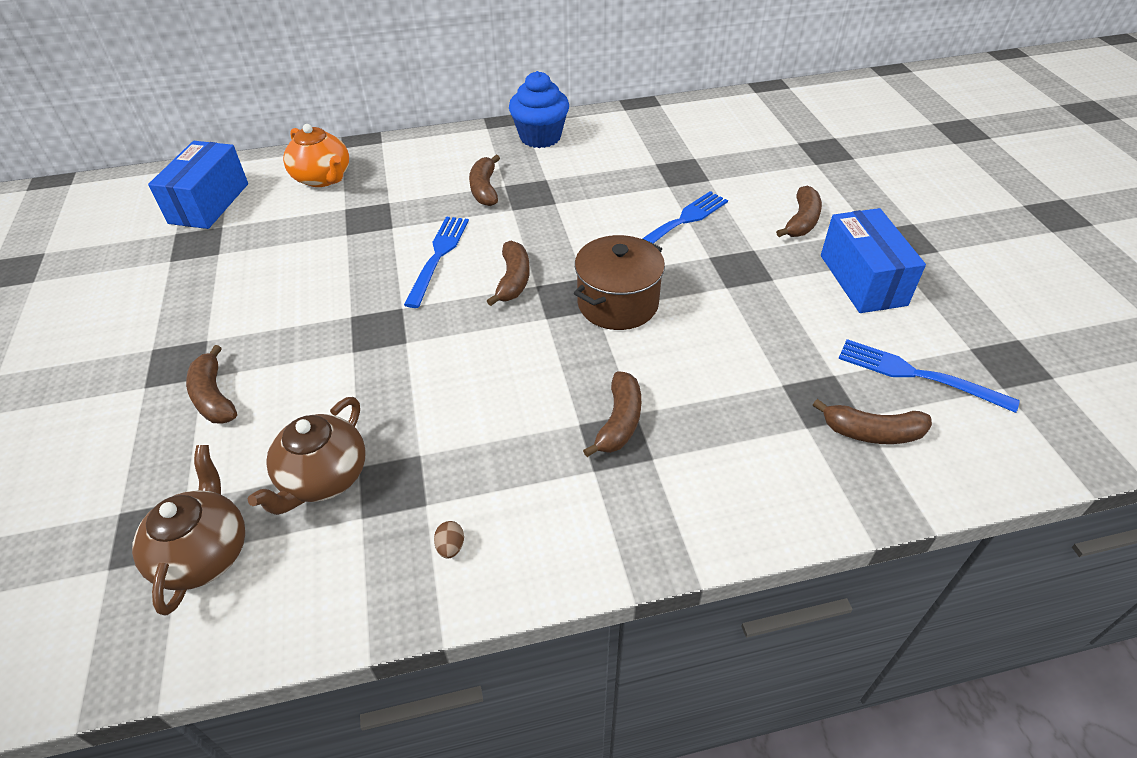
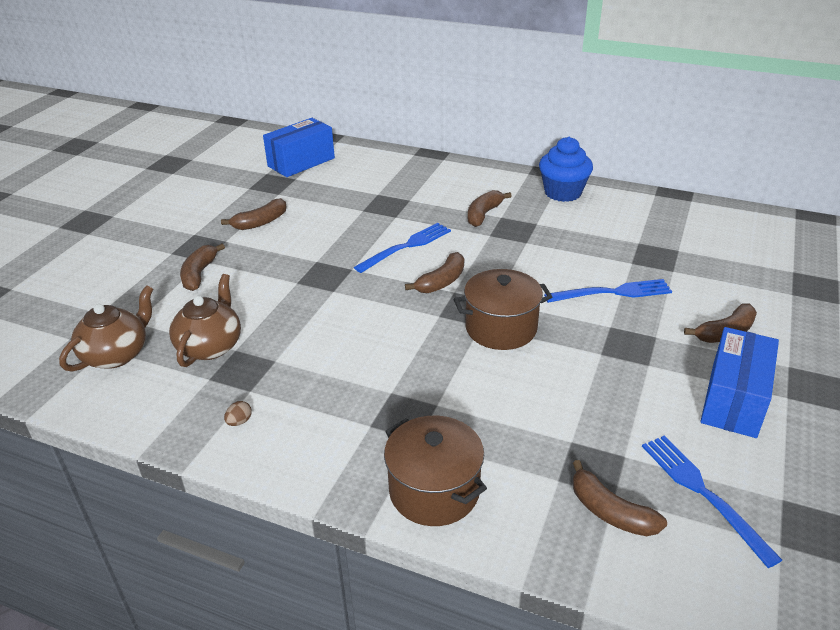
camera: 35 degrees right, 10 degrees down
brown teapot [248,397,366,515] -> brown teapot turned 135 degrees clockwise [169,274,241,367]
orange teapot [283,124,349,187] -> none
brown banana [583,371,641,457] -> brown banana moved to [221,198,286,230]
none -> brown pot [384,416,487,526]

